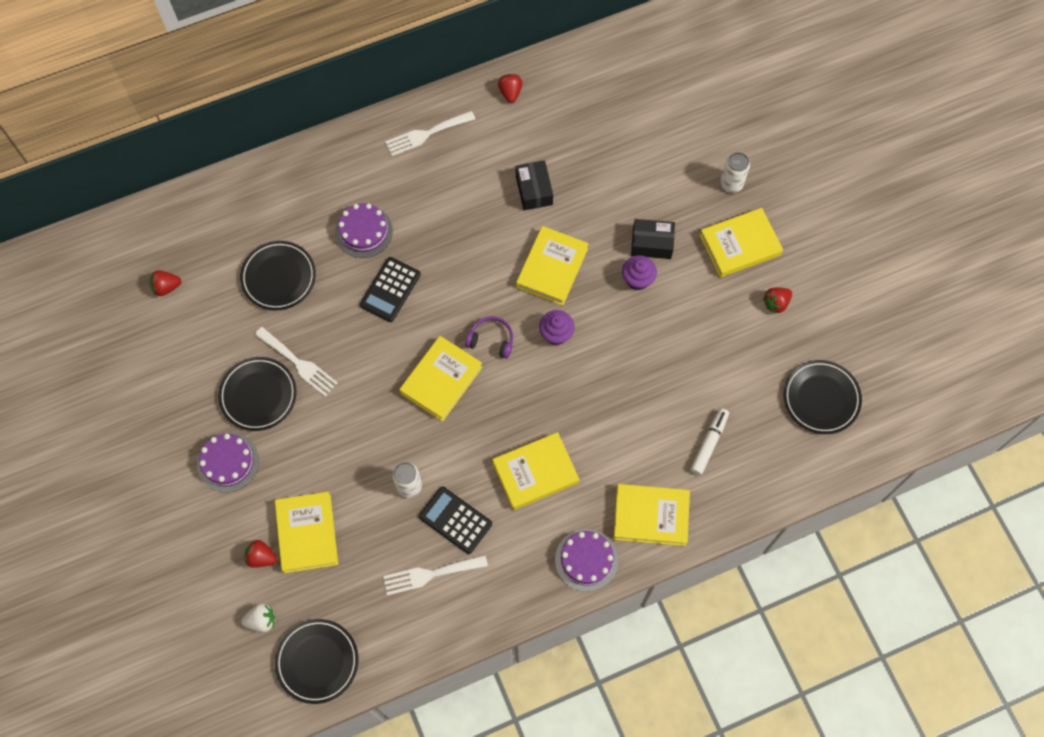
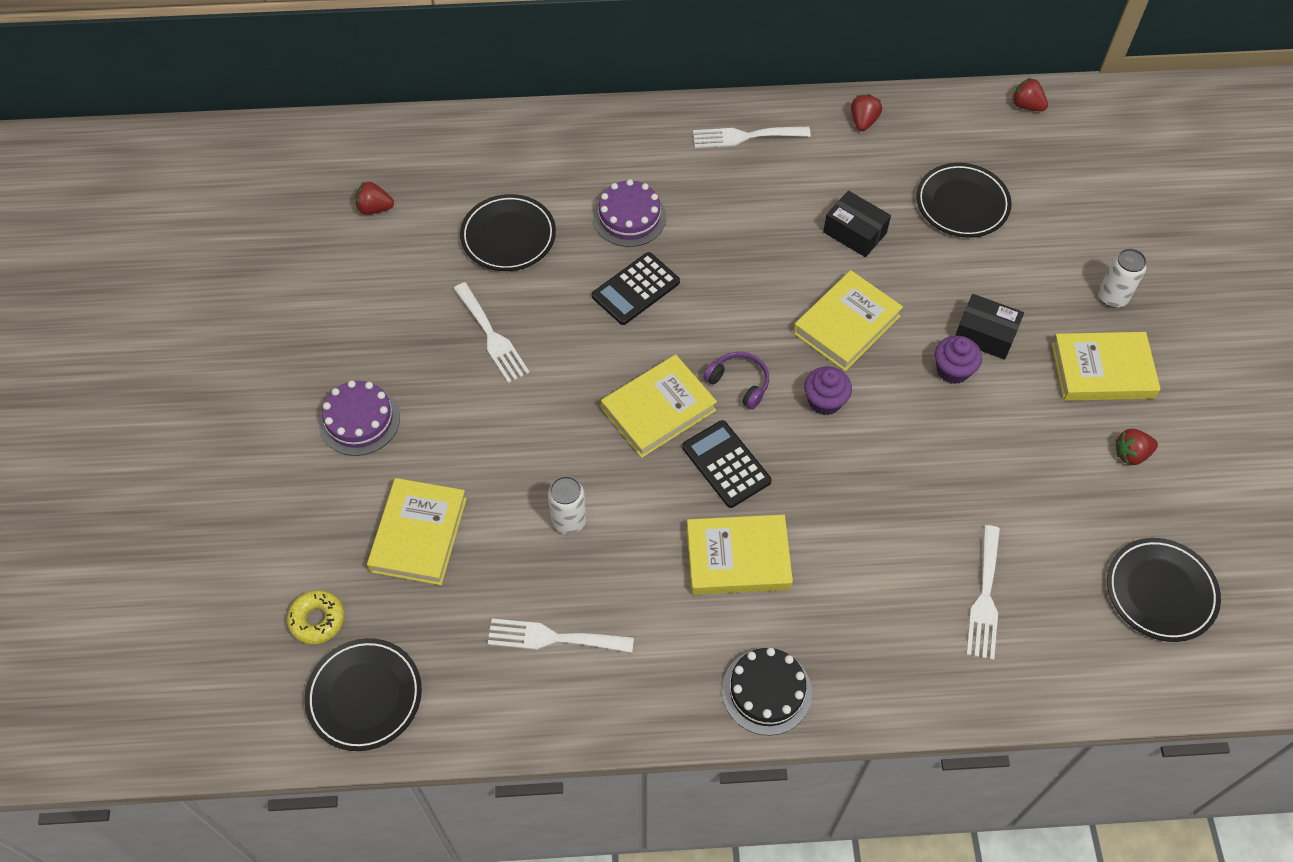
camera: 20 degrees right, 10 degrees down
black plate [218,357,297,431] -> black plate moved to [916,163,1012,238]
white strawberry [241,603,275,632] -> yellow donut [287,590,345,644]
red strawberry [244,540,277,568] -> red strawberry moved to [1012,78,1048,111]
black calculator [419,487,492,554] -> black calculator moved to [682,420,772,508]
black box [516,160,553,210] -> black box turned 60 degrees counterclockwise [823,191,891,257]
purple cake [555,529,618,592] -> black cake [722,648,812,735]
yellow book [614,484,690,546] -> none
white marker [691,408,729,475] -> white fork [966,525,1000,660]

